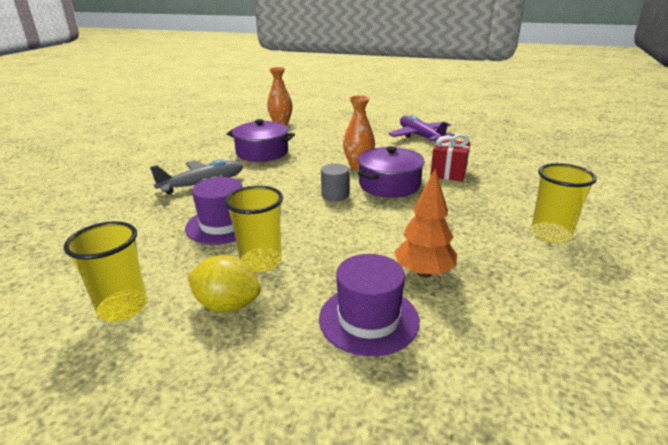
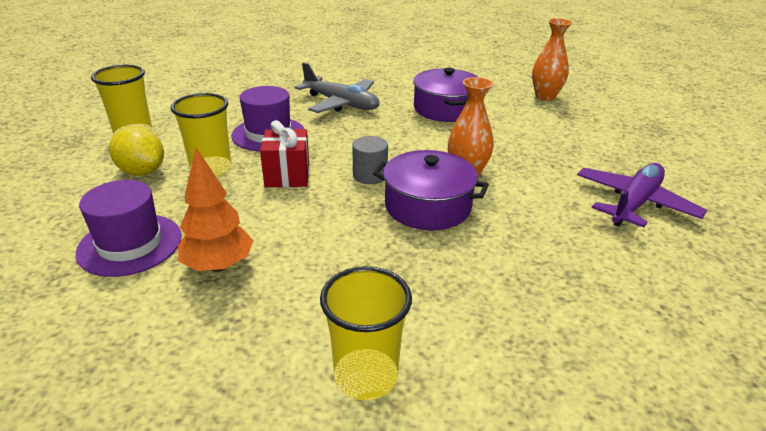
camera: 65 degrees right, 5 degrees up
yellow lemon [188,255,261,312] -> yellow lemon turned 45 degrees counterclockwise [109,126,164,175]
red gift [430,134,470,182] -> red gift moved to [260,120,309,187]

